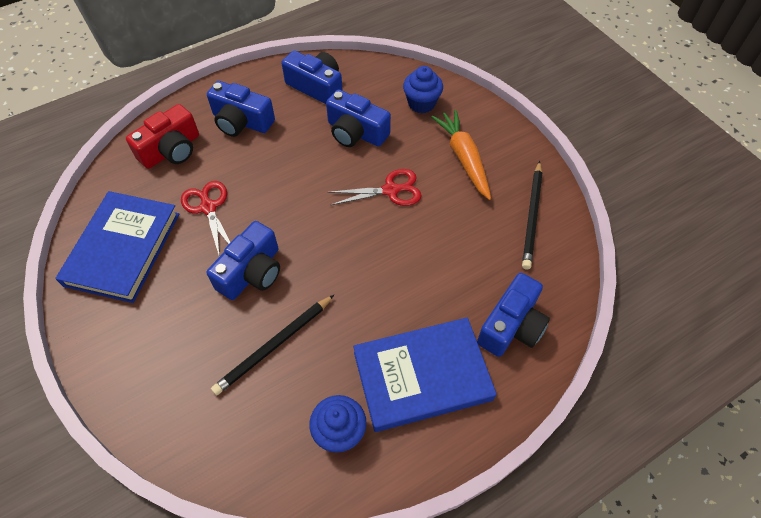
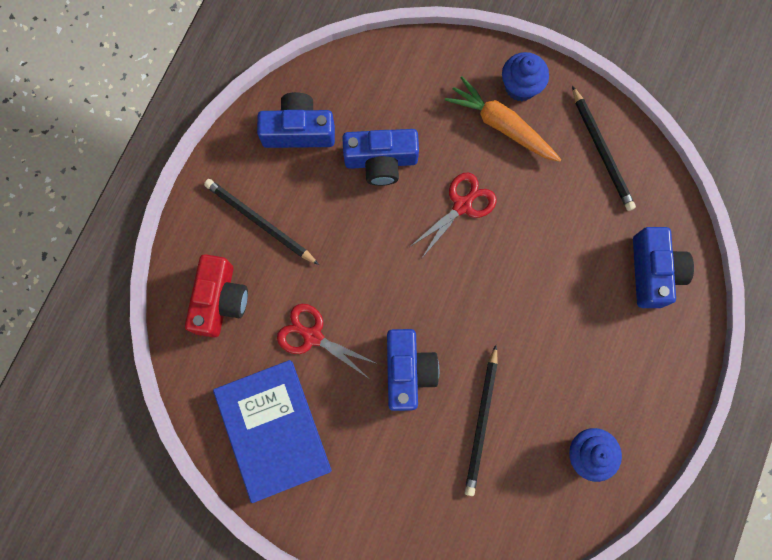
camera: 35 degrees left, 20 degrees up
blue camera [207,81,275,137] -> black pencil [204,179,319,265]
blue book [353,317,497,432] -> none
blue cupcake [403,66,443,113] -> blue cupcake moved to [502,52,549,101]

